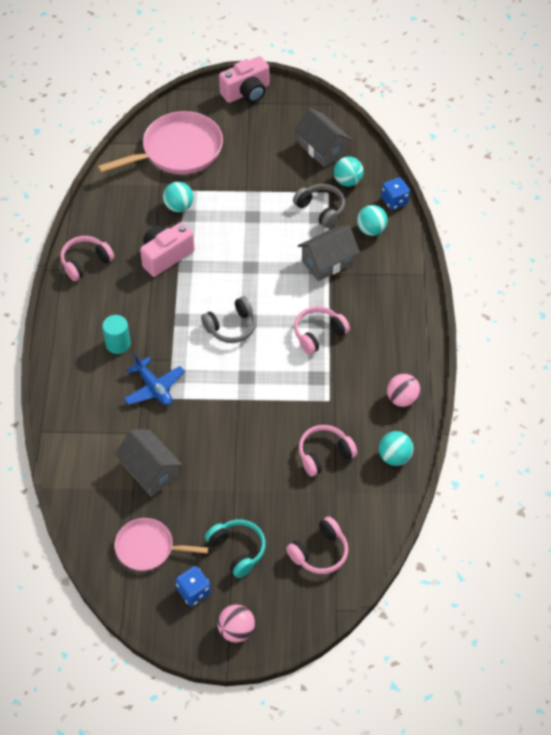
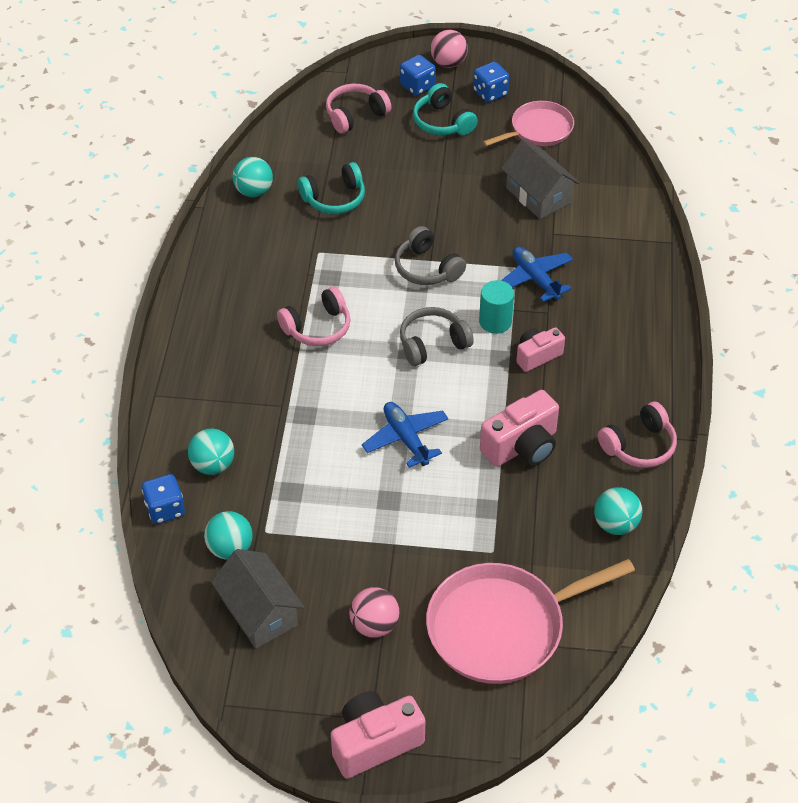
camera: 175 degrees left, 5 degrees down
turquoise cylinder [102,315,131,354] -> turquoise cylinder moved to [479,280,514,334]
pink pan [114,518,208,571] -> pink pan turned 45 degrees counterclockwise [483,101,574,146]
turquoise ball [163,182,193,212] -> turquoise ball moved to [594,487,642,535]
grey headphones [293,184,345,228] -> grey headphones moved to [395,226,466,285]
grey house [298,225,360,281] -> none
pink headphones [299,425,357,477] -> turquoise headphones [298,162,365,214]
pink ball [387,374,421,407] -> pink ball moved to [349,587,399,638]
none -> blue plane [362,402,448,468]
none -> blue dice [400,55,436,96]
none -> pink camera [516,327,565,372]

